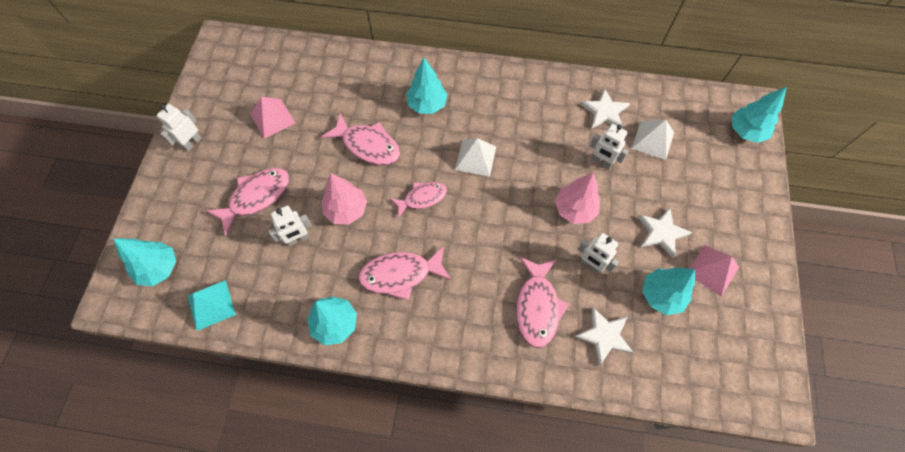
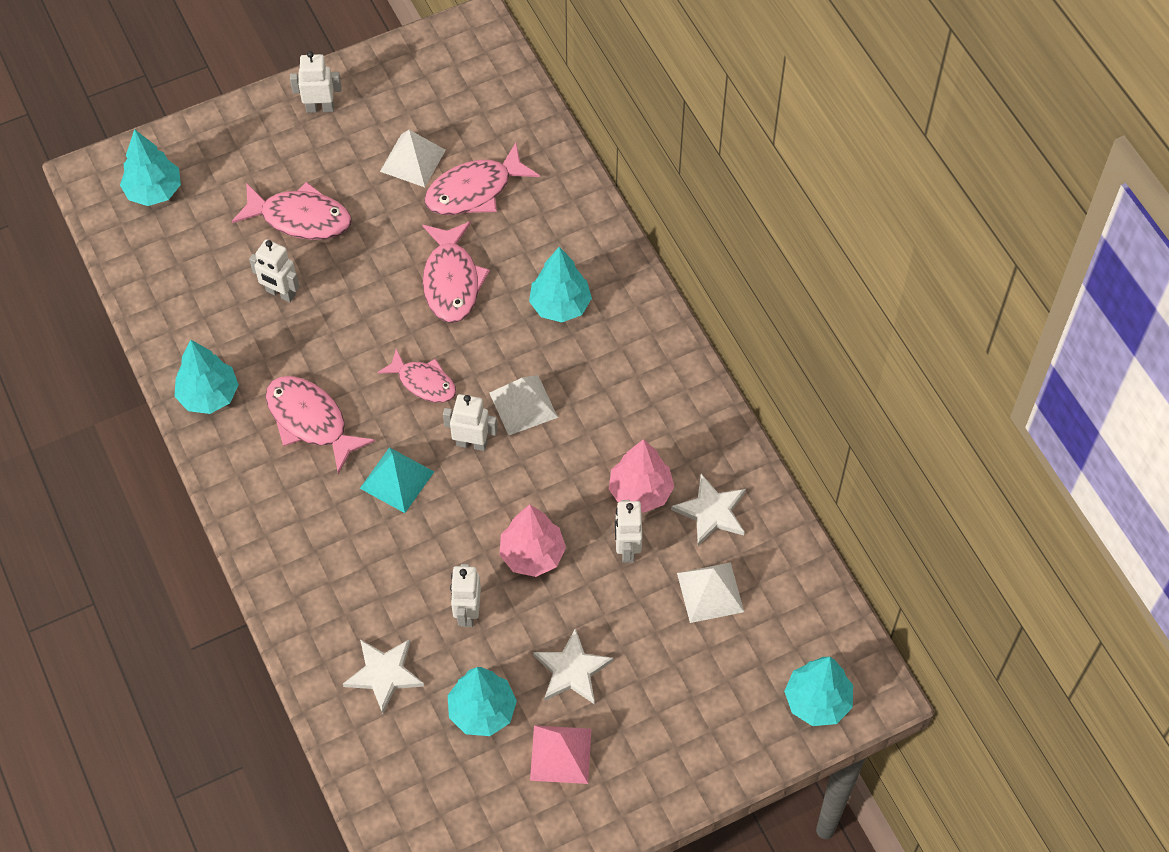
camera: 55 degrees right, 5 degrees down
turquoise pyramid [187,280,236,331] -> turquoise pyramid moved to [360,447,434,513]
pink pyramid [250,97,295,139] -> white pyramid [380,130,446,187]
pink tree [322,173,367,225] -> pink tree moved to [609,439,675,513]
pink fish [516,257,569,348] -> pink fish moved to [424,143,540,215]
none -> white robot [443,394,498,451]

